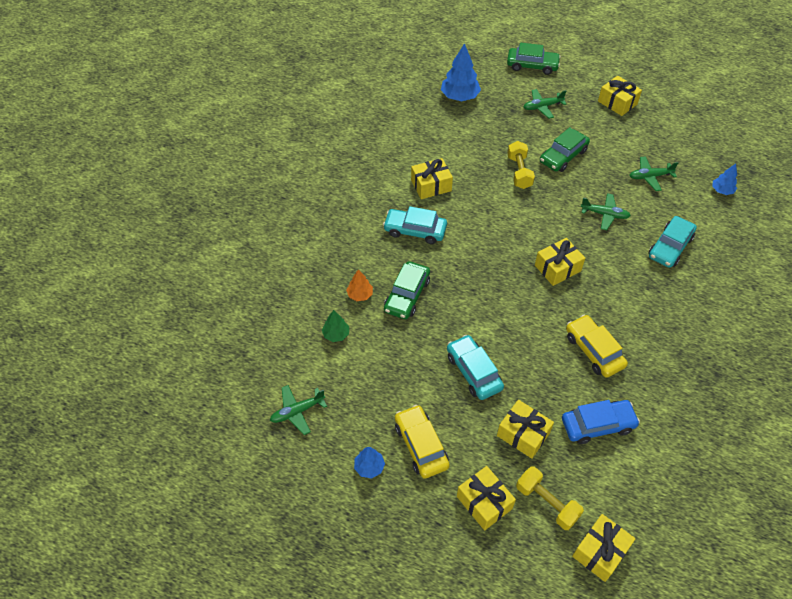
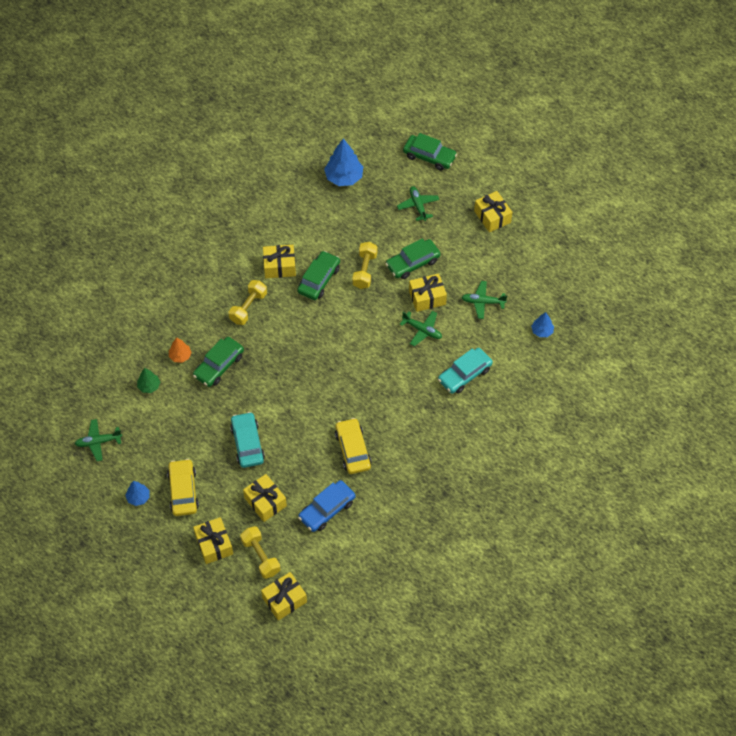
camera: 15 degrees right, 5 degrees up
turquoise car [383,206,447,244] -> yellow dumbbell [229,280,267,325]
green plane [524,89,566,119] -> green plane turned 75 degrees clockwise [397,186,439,221]
yellow gift [535,238,585,286] -> yellow gift moved to [409,274,447,312]
blue car [562,400,640,444] -> blue car turned 135 degrees clockwise [298,480,356,532]
none -> green car [297,251,340,300]

